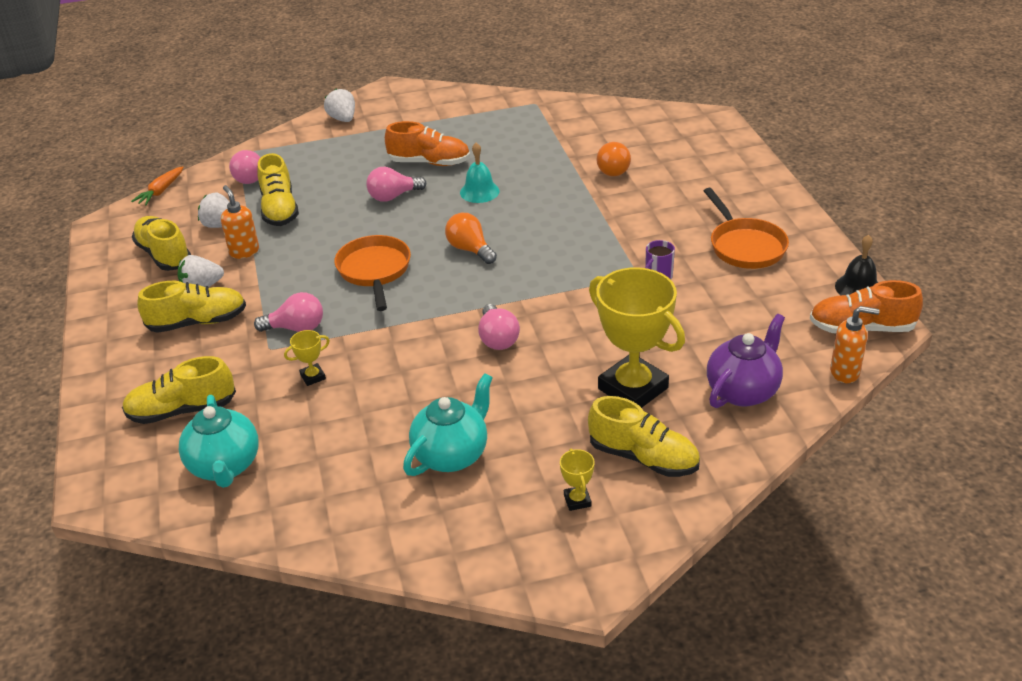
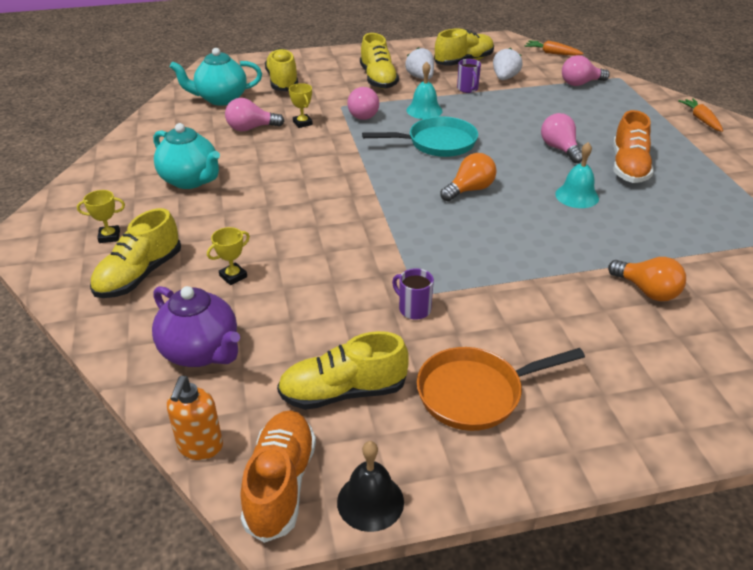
camera: 90 degrees right, 0 degrees up
orange soap dispenser [221,185,259,259] -> purple mug [457,59,481,93]
yellow shoe [257,153,299,226] -> yellow shoe moved to [277,331,409,410]
white strawberry [324,88,355,122] -> orange carrot [678,98,723,132]
orange pan [334,235,411,311] -> turquoise pan [362,116,478,157]
pink light bulb [478,304,520,350] -> pink light bulb moved to [225,98,284,132]
yellow trophy [589,267,685,408] -> yellow trophy [207,227,250,285], size x0.41
orange light bulb [596,142,631,176] -> orange light bulb turned 135 degrees counterclockwise [608,257,686,301]
none -> turquoise bell [407,62,443,119]

